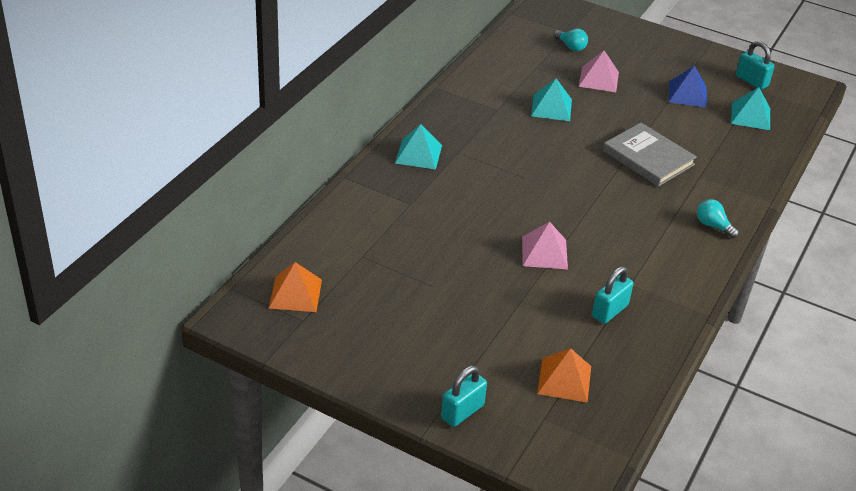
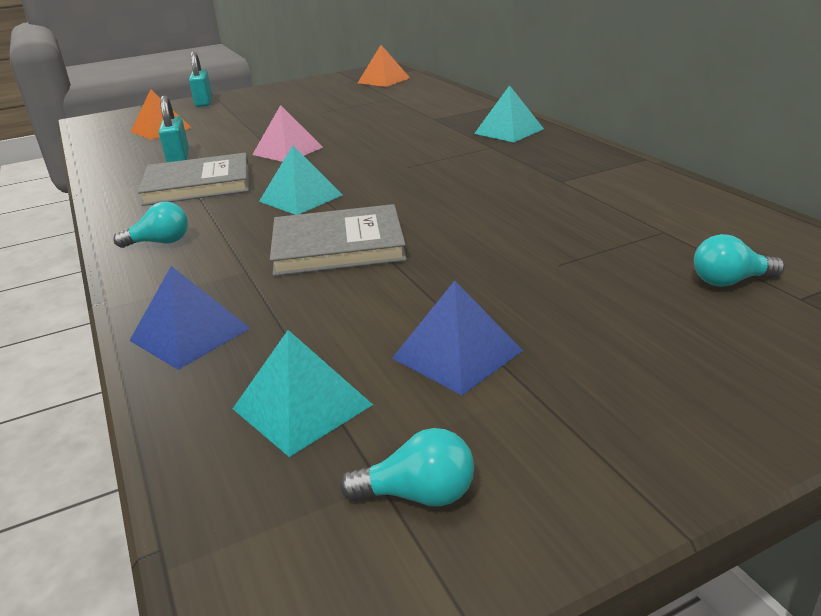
camera: 130 degrees right, 10 degrees down
turquoise pyramid [531,79,572,121] -> turquoise pyramid moved to [259,145,343,215]
pink pyramid [579,51,619,92] -> none
turquoise padlock [736,41,775,90] -> turquoise light bulb [340,428,474,507]
none -> blue pyramid [129,266,250,370]
none -> grey book [138,153,249,206]

